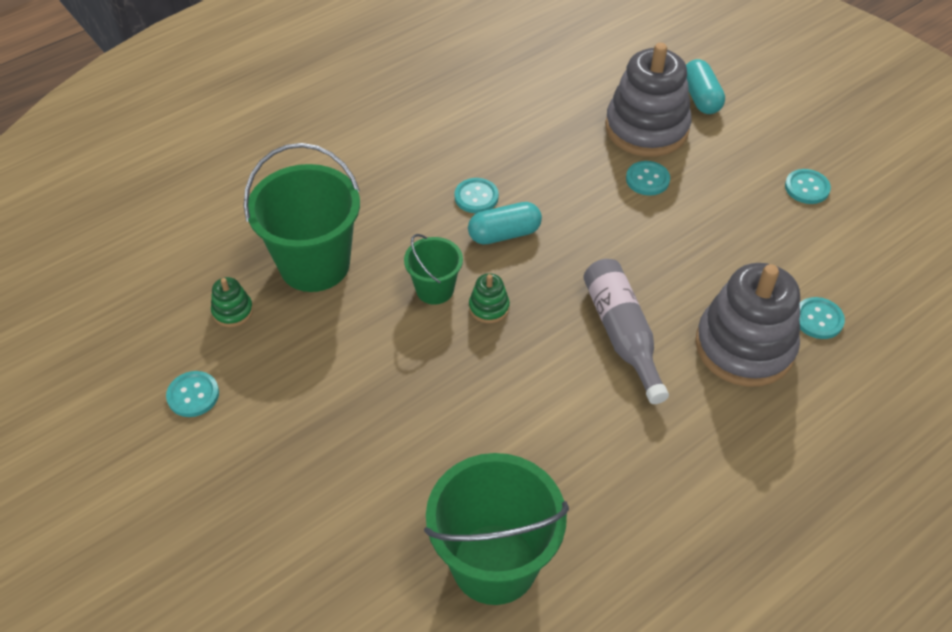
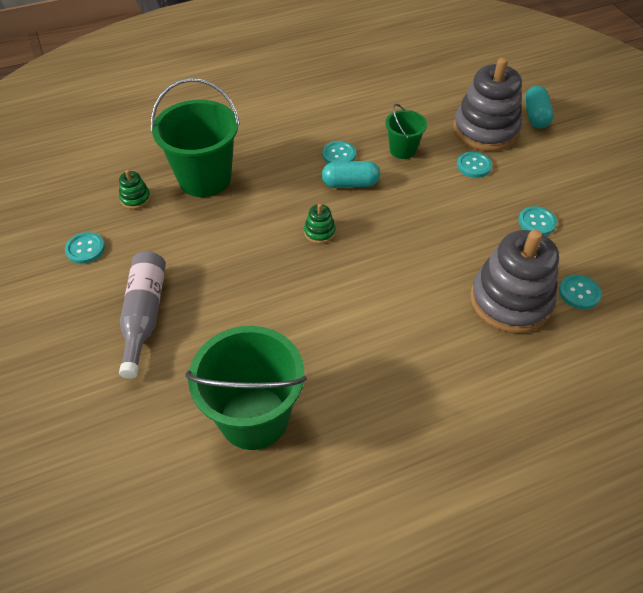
camera: 15 degrees right, 0 degrees up
green bucket [404,234,463,305] -> green bucket moved to [385,104,427,159]
grey bottle [583,259,669,404] -> grey bottle moved to [119,251,166,379]
turquoise button [785,169,831,204] -> turquoise button moved to [518,206,557,235]

